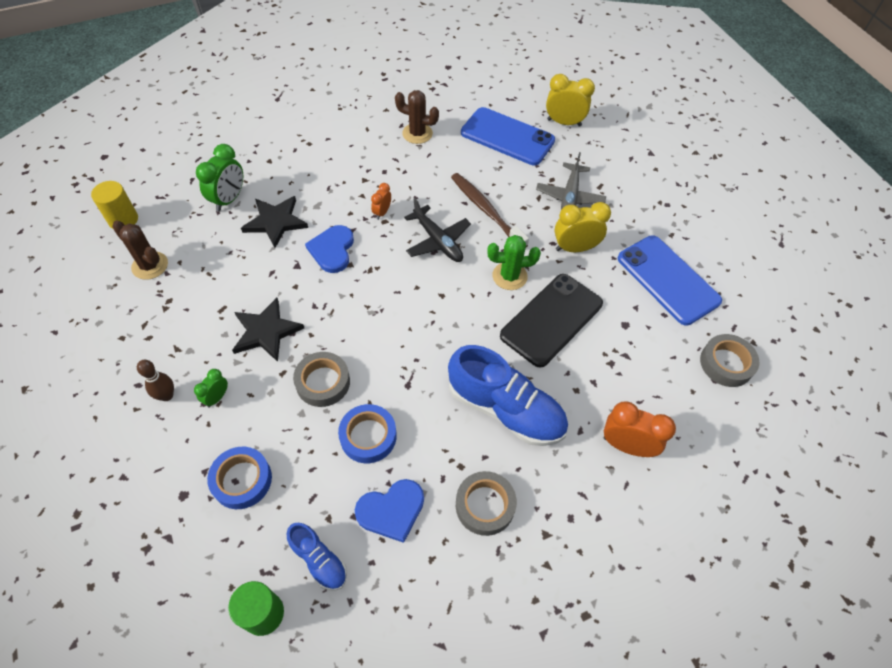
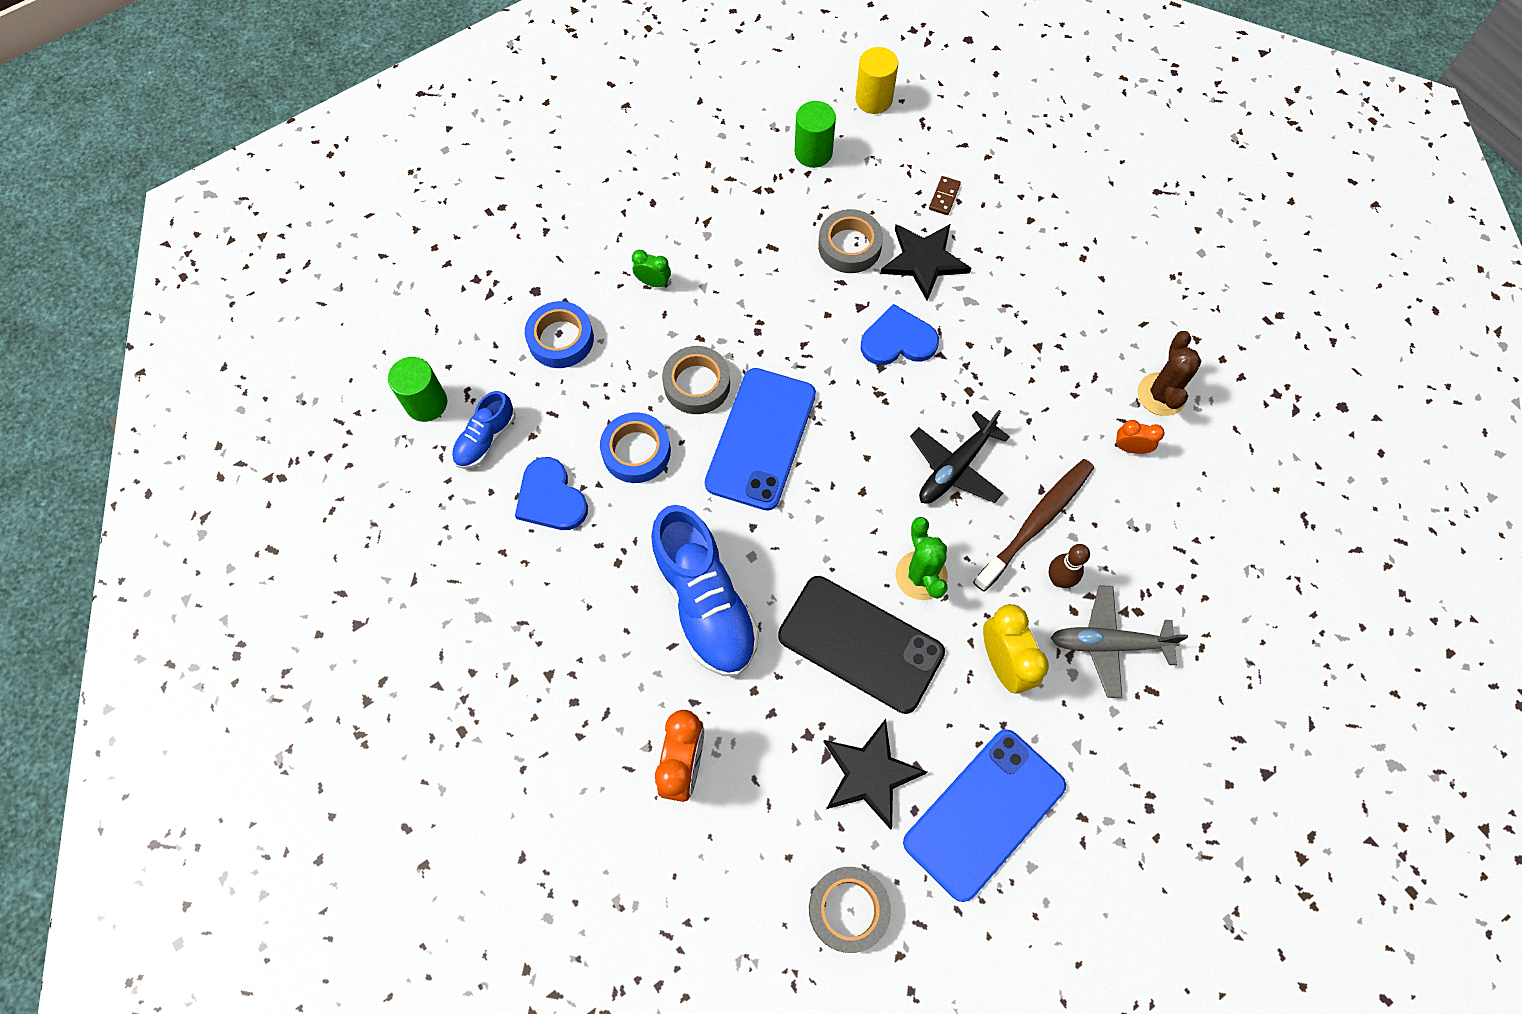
camera: 80 degrees right, 10 degrees up
brown cactus [112,220,168,280] -> green cylinder [795,101,836,168]
brown bowling pin [137,360,174,401] -> brown bowling pin moved to [1049,544,1090,588]
green clock [196,144,243,212] -> brown domino [929,176,961,215]
black star [232,298,304,362] -> black star moved to [823,719,928,830]
orange clock [371,183,391,220] -> orange clock moved to [1115,420,1165,454]
blue shoe [448,345,568,446] -> blue shoe turned 45 degrees counterclockwise [650,505,759,676]
grey tape [456,471,517,536] -> grey tape moved to [818,209,883,273]
blue phone [461,107,555,165] -> blue phone moved to [705,368,816,511]
yellow clock [546,74,595,126] -> none

